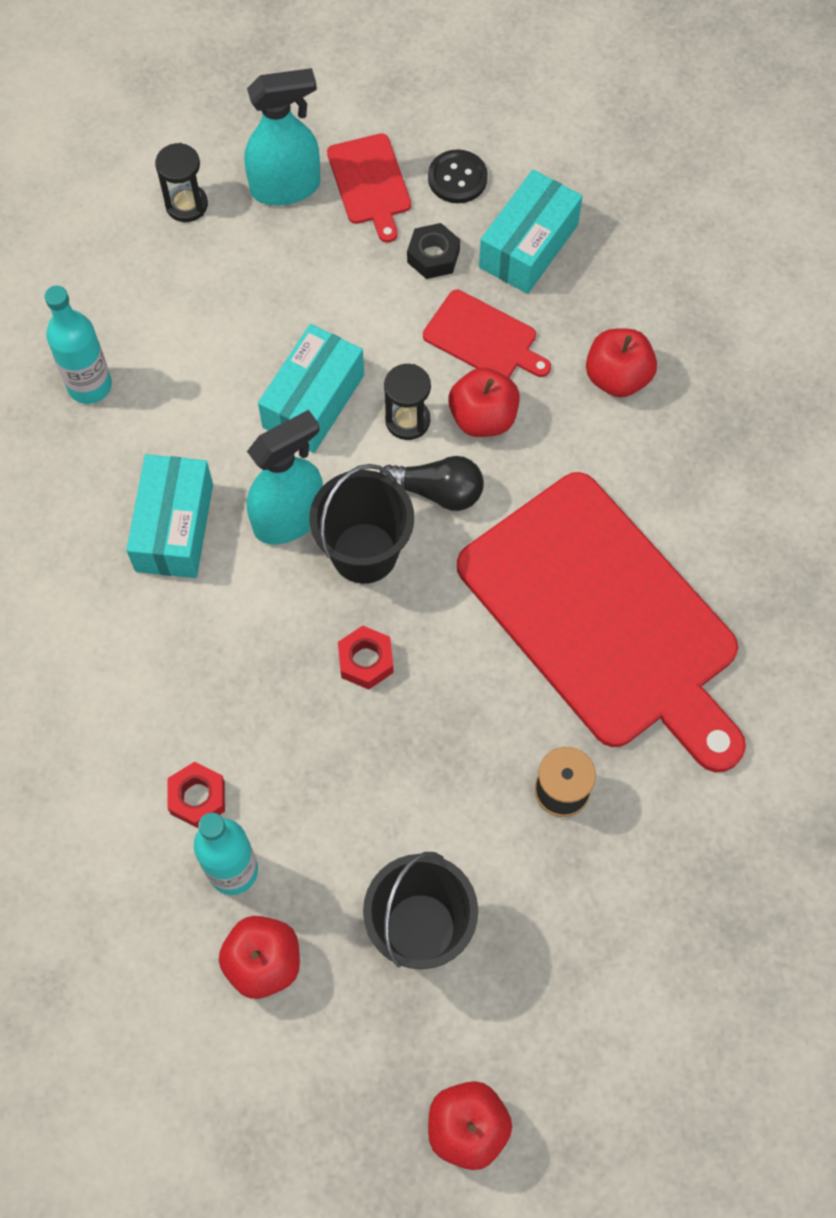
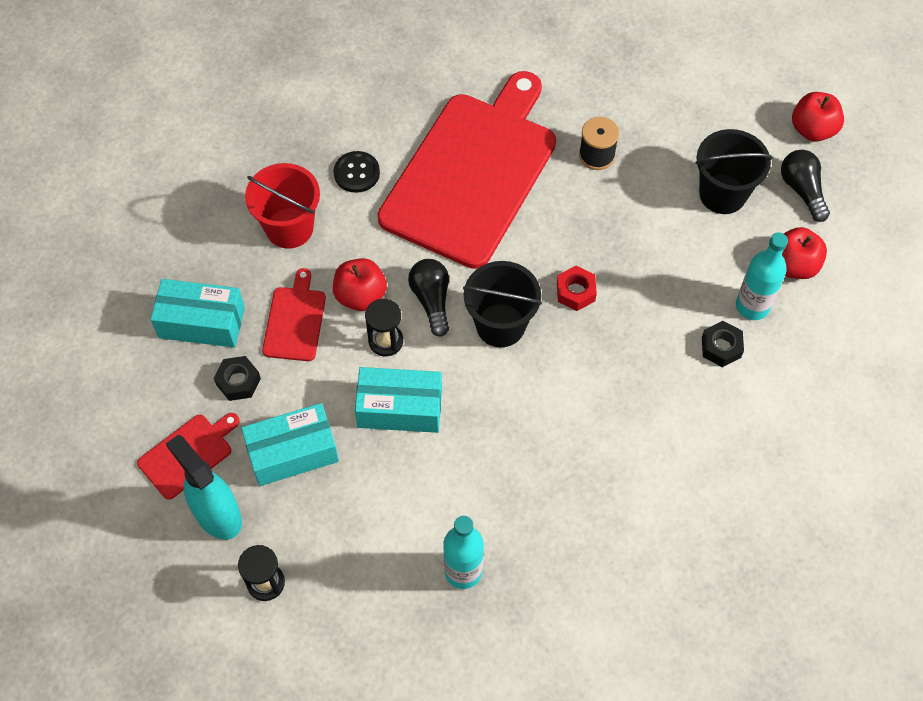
camera: 115 degrees left, 5 degrees down
turquoise box [126,454,213,578] -> turquoise box moved to [241,403,339,486]
red nut [168,762,225,828] -> black nut [702,321,744,367]
turquoise spray bottle [247,410,323,545] -> none
black button [428,149,488,203] -> black button moved to [334,151,380,193]
red apple [586,329,657,398] -> red bucket [245,163,320,249]
none -> black light bulb [781,150,830,222]

